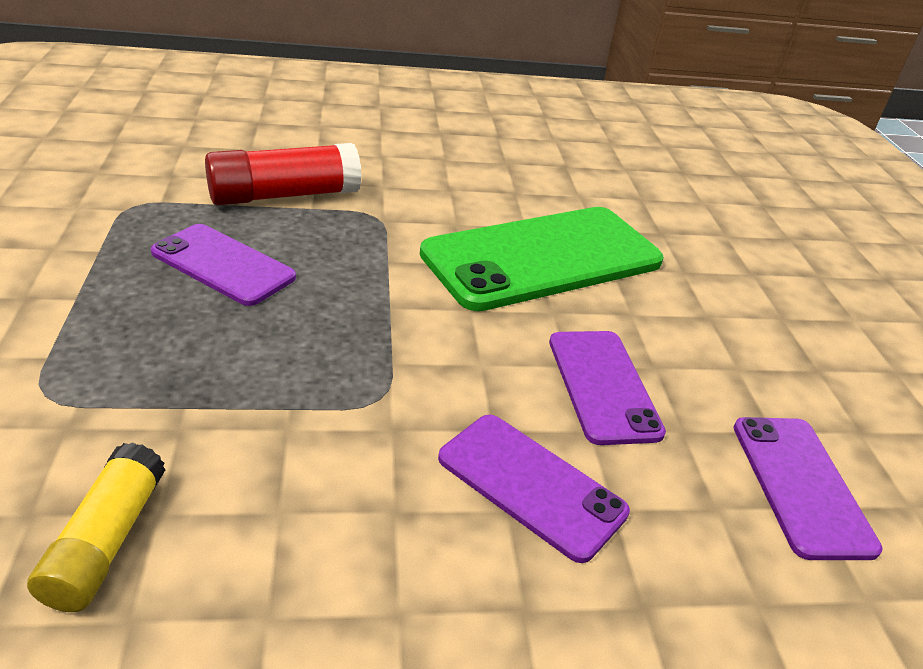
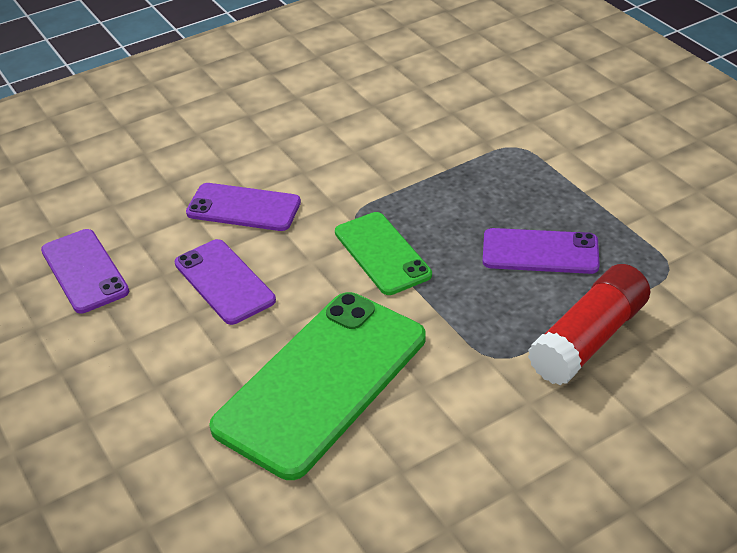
camera: 160 degrees right, 5 degrees up
yellow glue stick [27,442,165,612] -> none
none -> green phone [335,212,432,295]

